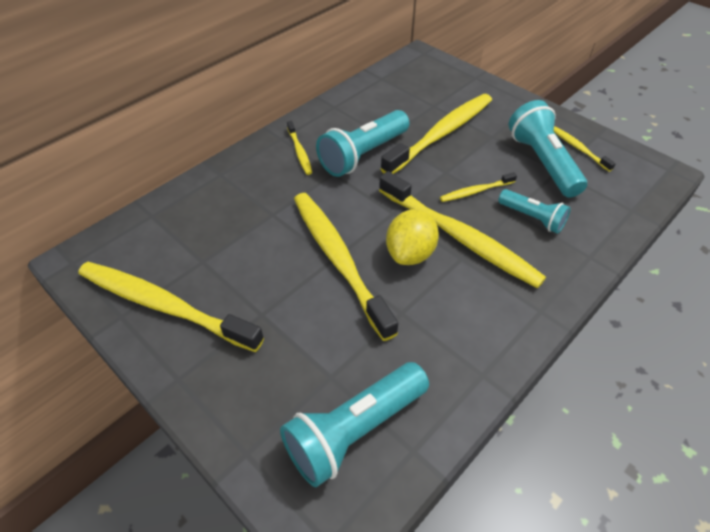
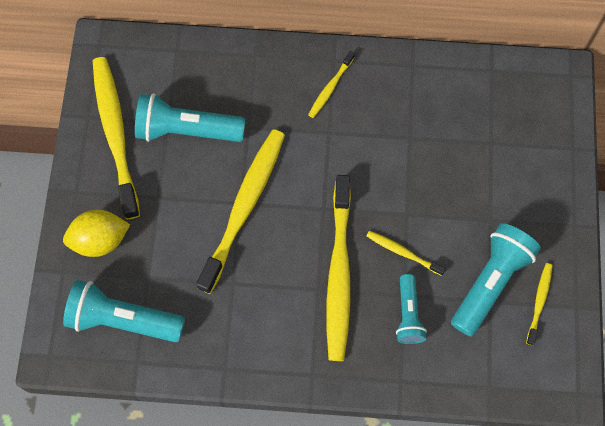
camera: 50 degrees right, 20 degrees up
turquoise flashlight [316,110,410,177] -> turquoise flashlight moved to [135,93,245,142]
yellow toothbrush [380,94,492,174] -> none
yellow lemon [386,209,439,265] -> yellow lemon moved to [63,210,130,257]

